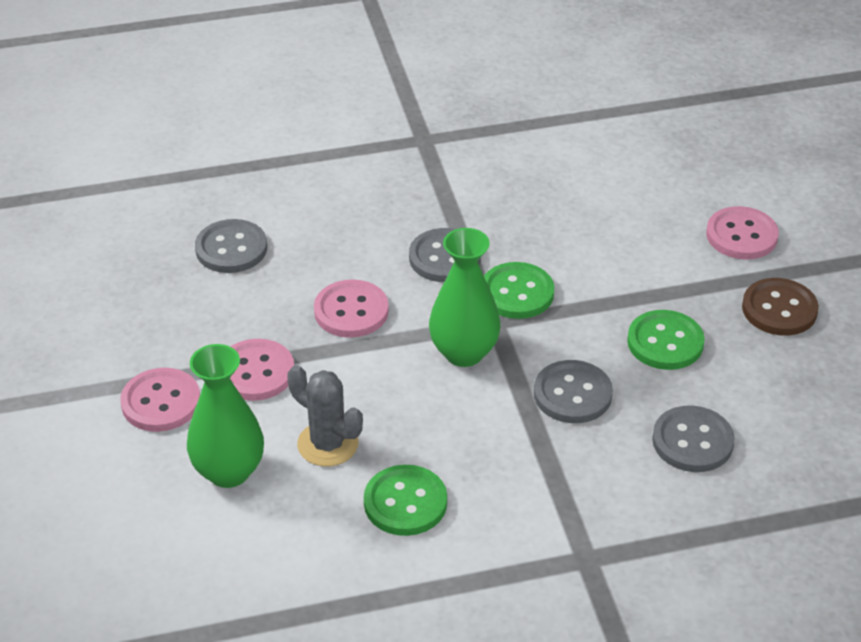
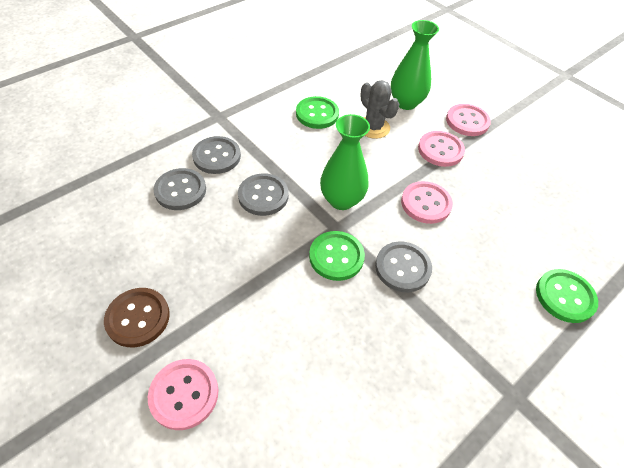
camera: 150 degrees right, 10 degrees up
grey button [195,219,267,273] -> grey button moved to [192,136,241,174]
grey cactus [287,365,363,466] -> grey cactus turned 45 degrees clockwise [360,80,399,139]
green button [627,310,705,370] -> green button moved to [536,269,598,323]

